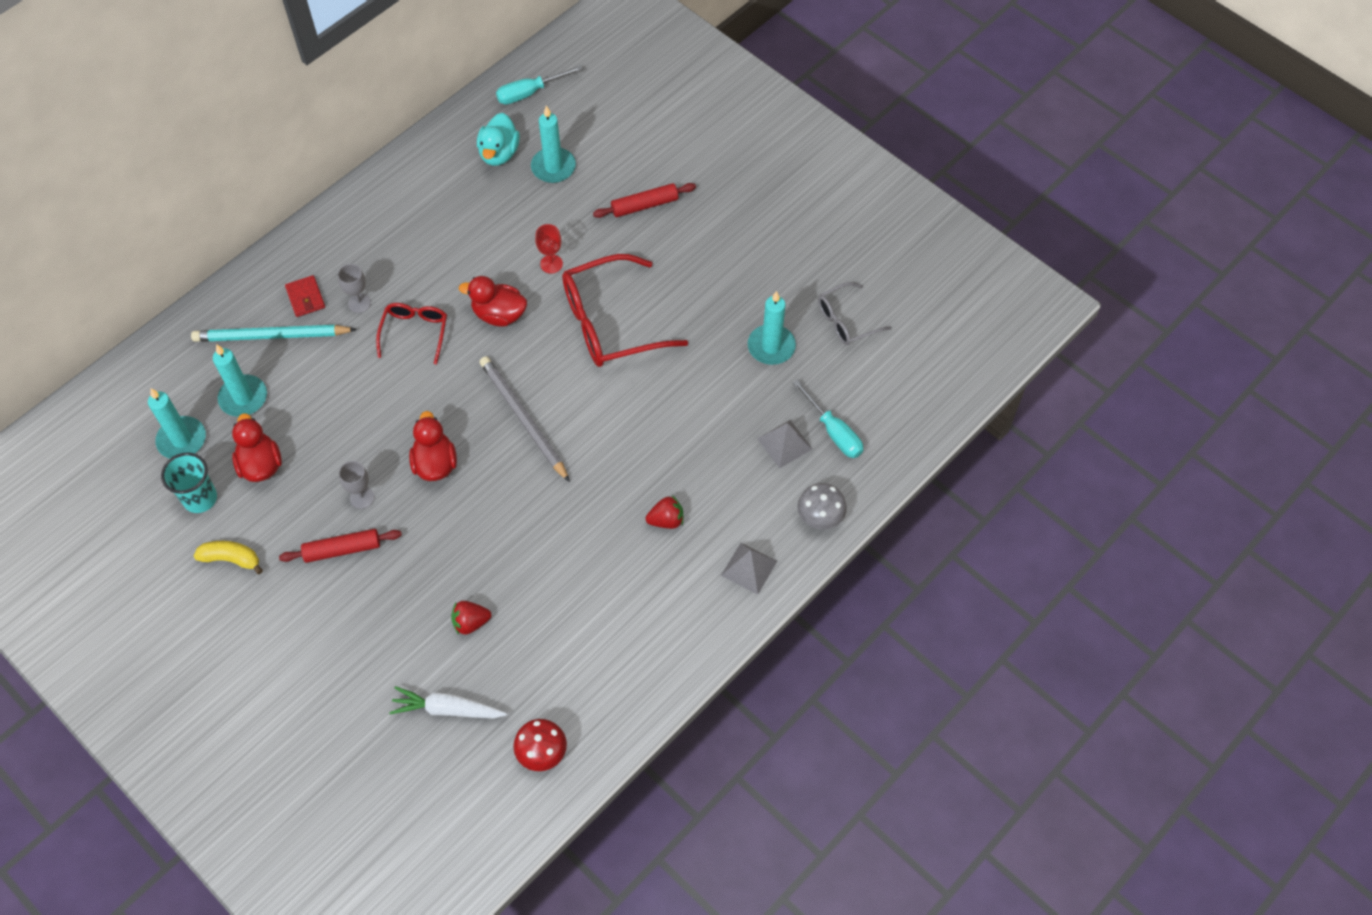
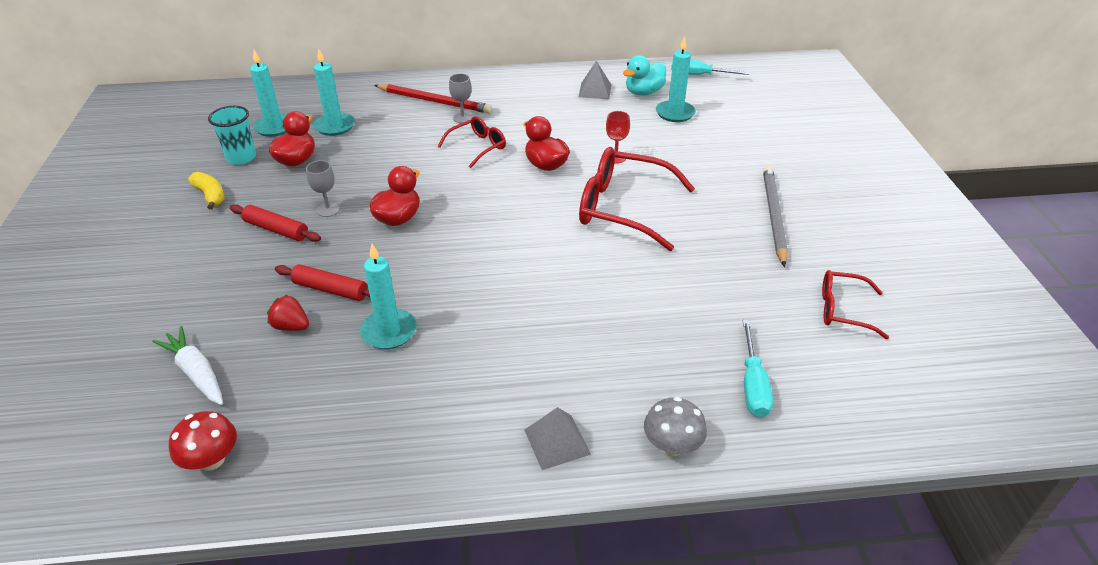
camera: 40 degrees right, 20 degrees down
turquoise pencil [191,325,357,342] -> none
red wallet [285,275,325,317] -> red pencil [374,84,492,114]
grey pencil [480,356,570,482] -> grey pencil moved to [763,166,788,267]
red rolling pin [593,183,696,218] -> red rolling pin moved to [275,264,370,301]
red strawberry [646,495,683,529] -> none
turquoise candle [748,291,796,365] -> turquoise candle moved to [360,244,417,349]
grey pyramid [757,420,813,468] -> grey pyramid moved to [579,61,611,99]
grey glasses [818,282,892,345] -> red glasses [822,270,889,339]

